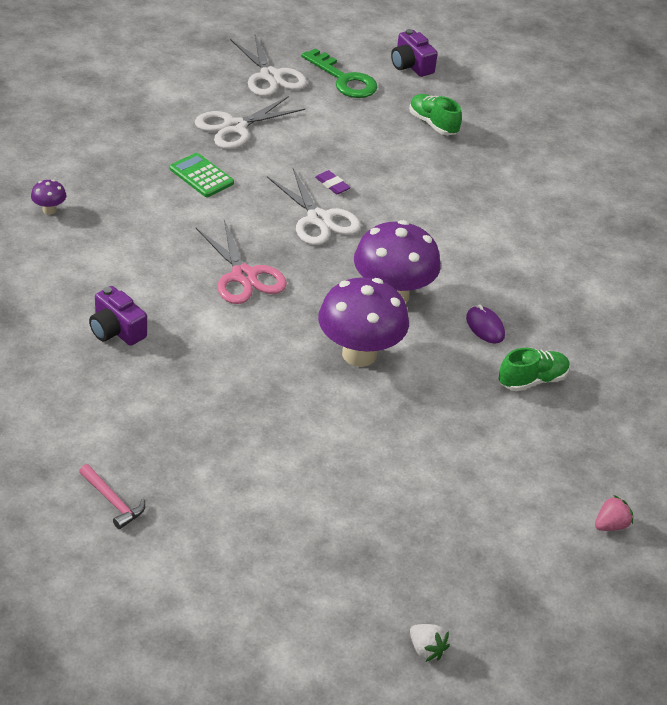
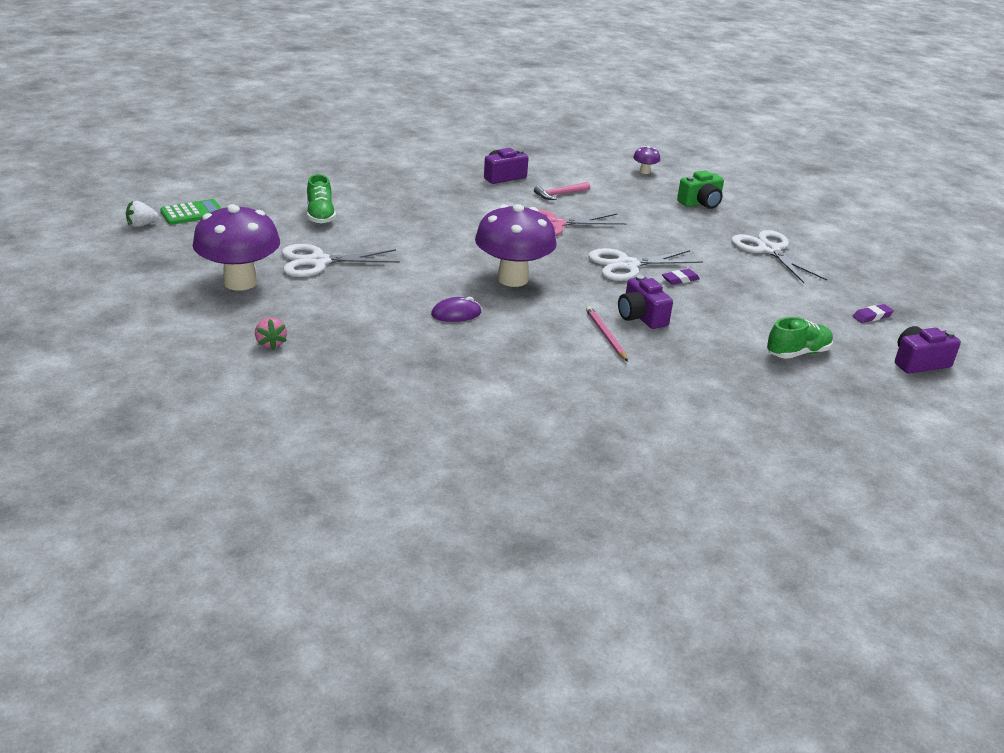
camera: 105 degrees right, 10 degrees down
pink hammer [79,464,145,529] -> pink hammer moved to [534,182,590,200]
green calculator [170,153,234,197] -> green calculator moved to [160,199,222,225]
white scissors [230,35,307,96] -> white scissors moved to [282,244,400,277]
green key [301,48,377,98] -> purple eraser [853,304,894,323]
purple mushroom [318,277,409,367] -> purple mushroom moved to [193,204,280,291]
green shoe [499,348,570,392] -> green shoe moved to [307,174,336,224]
pink strawberry [595,495,633,531] -> pink strawberry moved to [255,317,287,350]
none -> pink pencil [586,306,628,361]
none -> purple camera [618,275,673,329]
none -> green camera [677,170,724,209]

